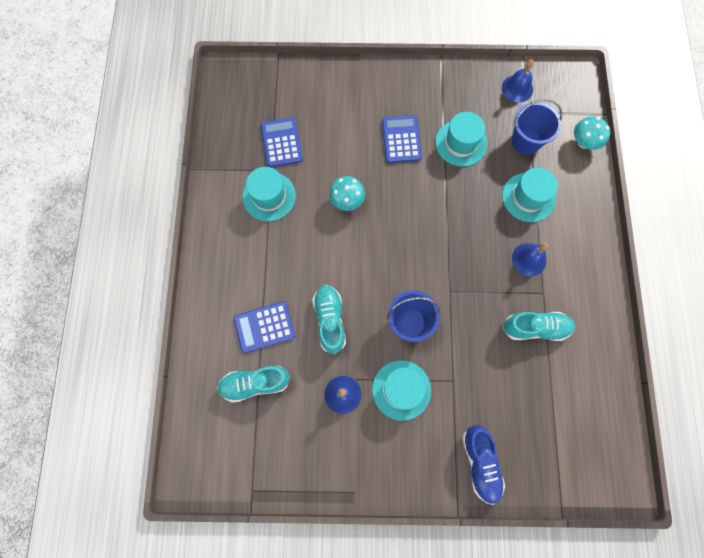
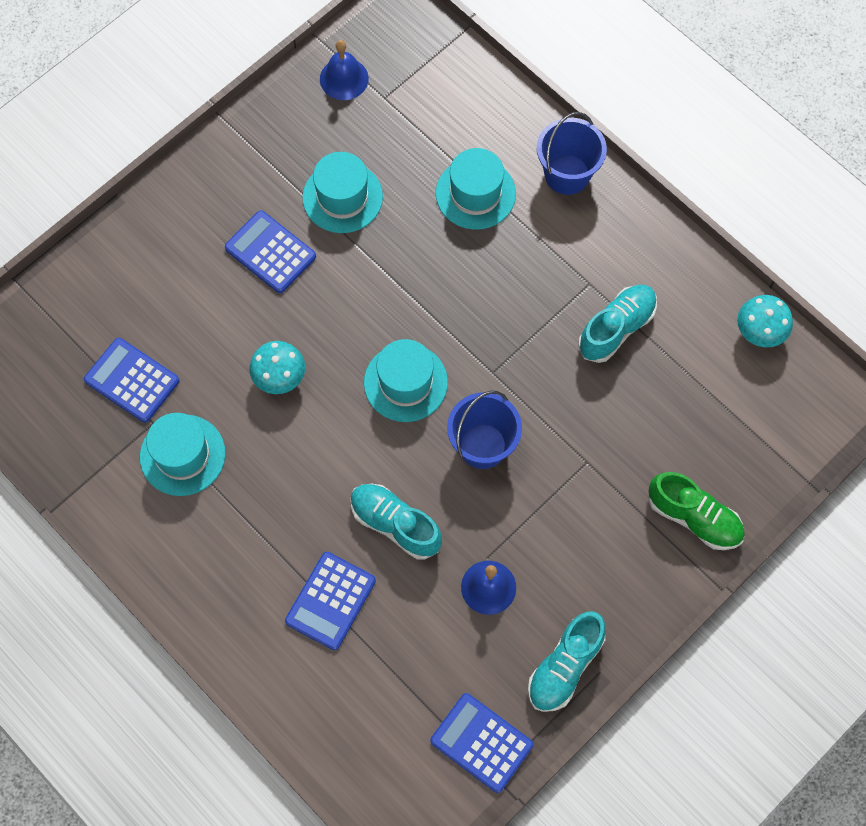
camera: 45 degrees left, 5 degrees down
turquoise shoe [217,366,290,402] -> turquoise shoe moved to [528,611,606,712]
turquoise hat [372,360,431,421] -> turquoise hat moved to [364,339,448,422]
blue shoe [462,425,505,505] -> green shoe [648,472,745,550]
blue bucket [511,99,562,155] -> blue bucket moved to [537,112,607,195]
blue bell [512,242,549,276] -> none
turquoise mushroom [574,116,610,150] -> turquoise mushroom moved to [737,295,793,347]
none -> blue calculator [430,693,533,793]

